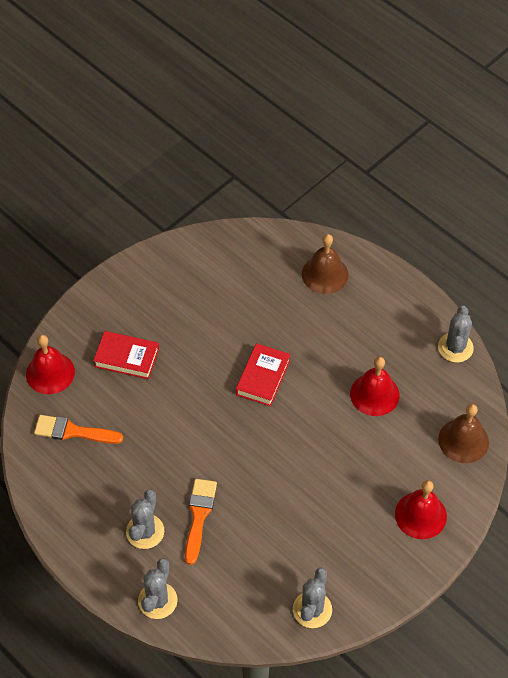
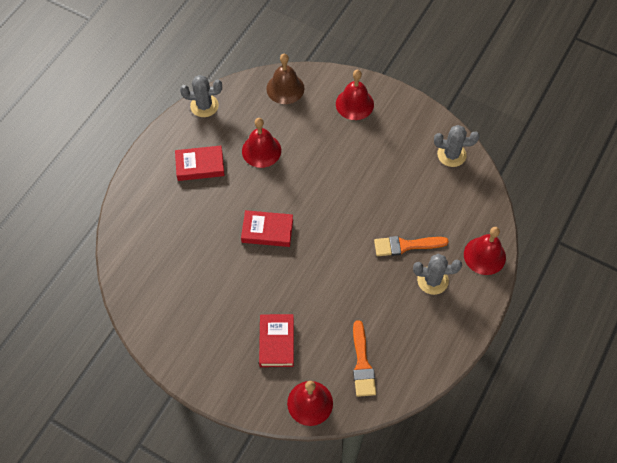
camera: 105 degrees left, 5 degrees up
grey cactus [138,558,178,619] -> red bell [464,227,506,275]
brown bell [302,234,349,294] -> none
none -> red book [175,146,225,181]

